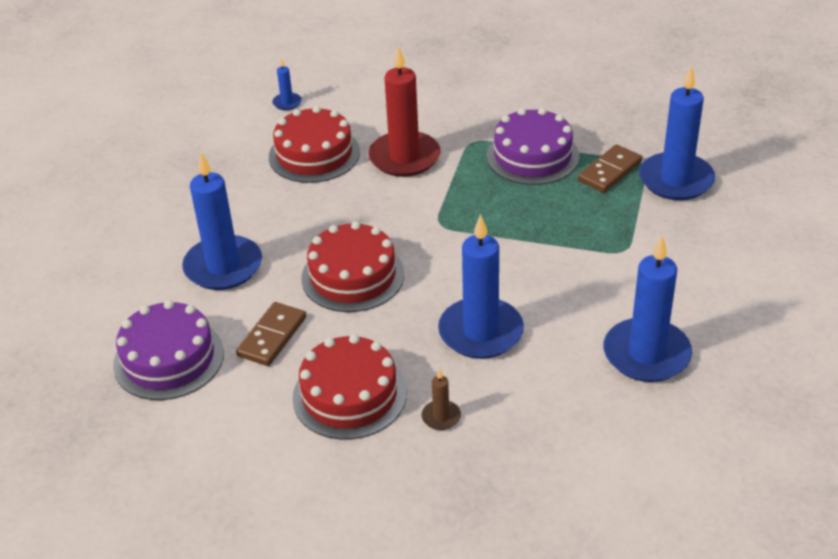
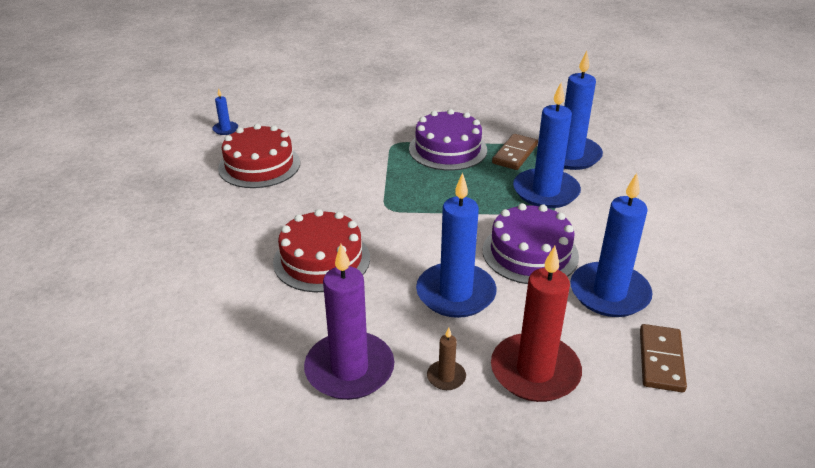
camera: 15 degrees left, 5 degrees down
purple cake [113,300,224,400] -> purple cake moved to [483,203,579,284]
blue candle [182,153,262,290] -> blue candle moved to [513,82,581,208]
brown domino [236,302,306,366] -> brown domino moved to [640,324,687,392]
red cake [292,334,407,440] -> purple candle [304,244,394,400]
red candle [368,46,440,177] -> red candle moved to [491,246,582,402]

